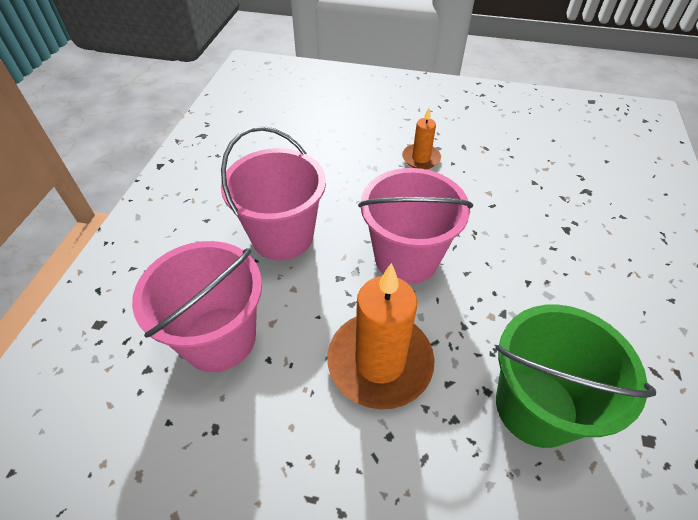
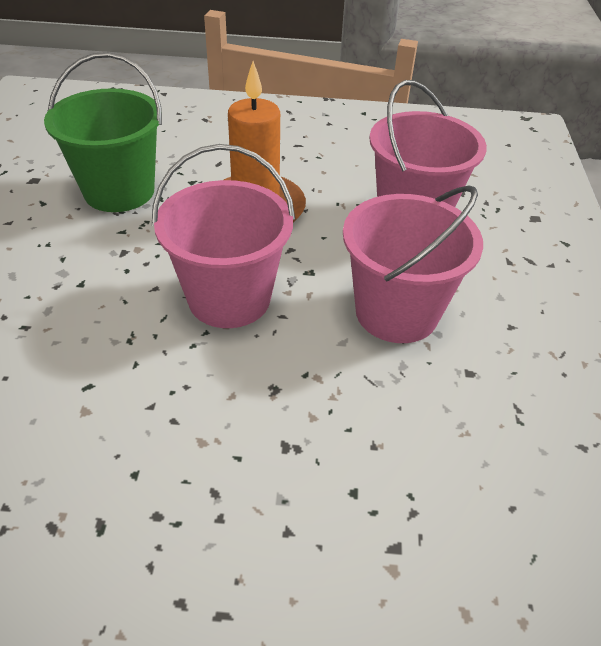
camera: 170 degrees right, 5 degrees down
orange candle [402,108,441,169] -> none

